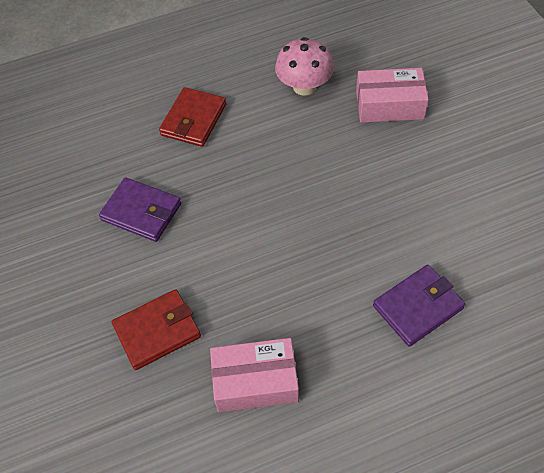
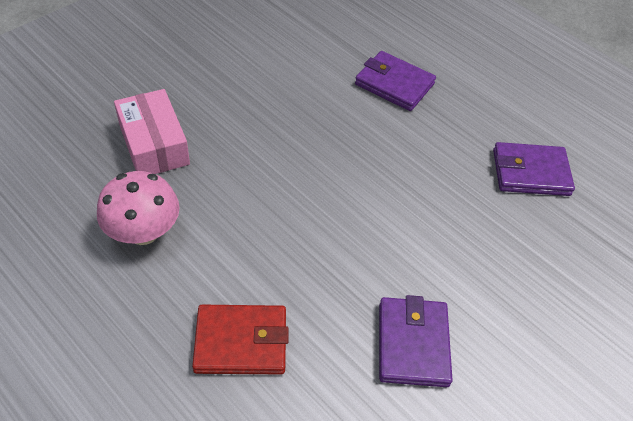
camera: 120 degrees left, 5 degrees down
red wallet [112,289,201,370] -> none
pink box [210,338,299,412] -> purple wallet [493,142,575,196]

